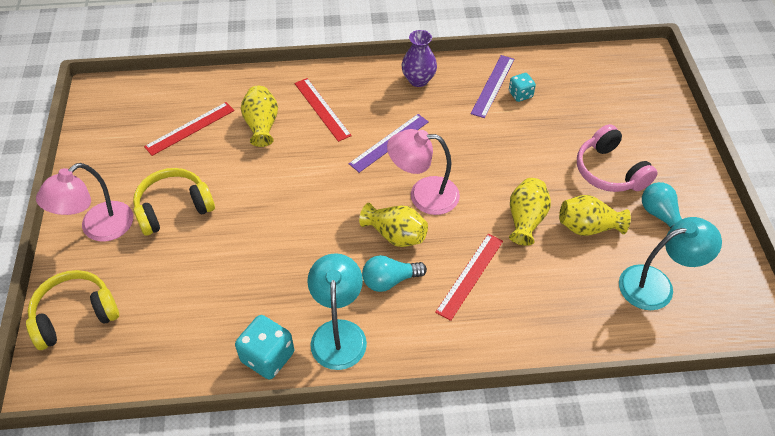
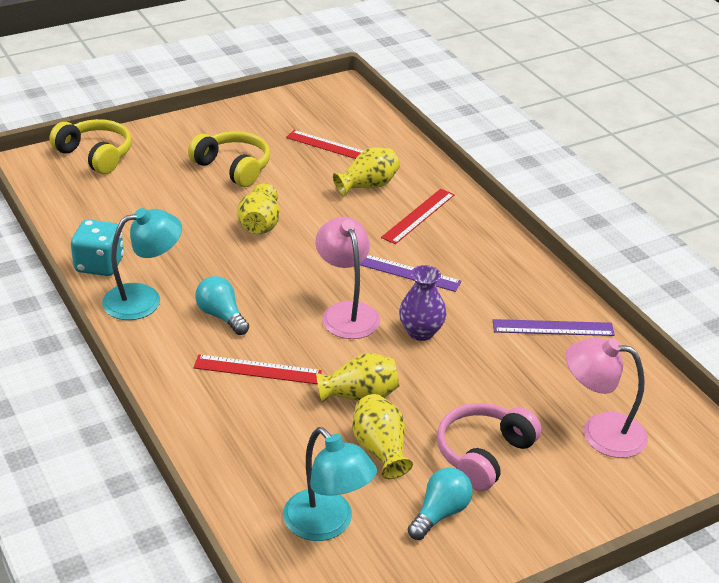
camera: 65 degrees right, 15 degrees down
pink lamp [36,163,133,242] -> pink lamp moved to [566,337,648,458]
yellow vase [359,203,428,247] -> yellow vase moved to [237,183,280,234]
purple vase [401,30,437,87] -> purple vase moved to [399,265,446,341]
turquoise dice [509,73,536,102] -> none

